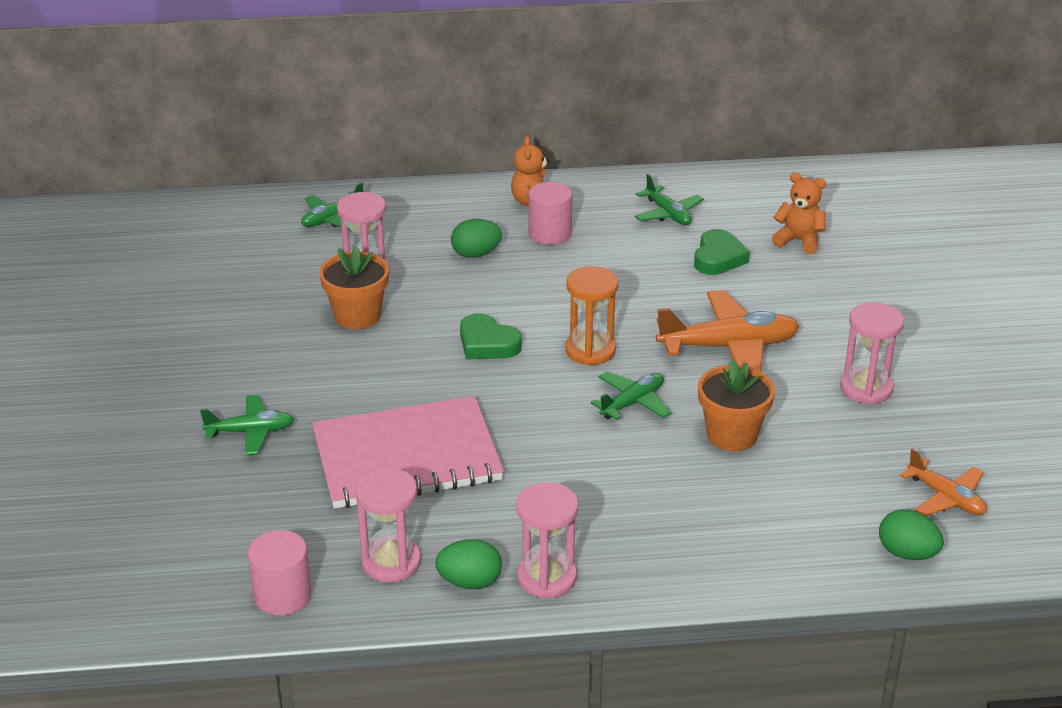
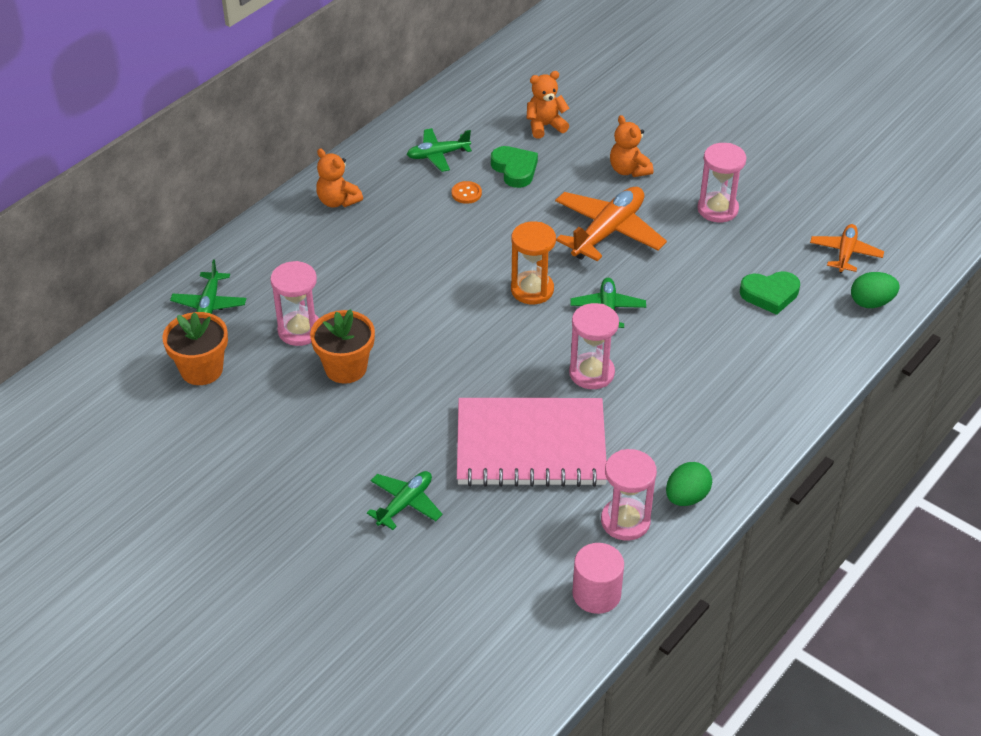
camera: 45 degrees left, 10 degrees up
pink notebook [312,396,504,509] -> pink notebook turned 60 degrees clockwise [457,398,607,487]
green egg [451,219,502,258] -> none
green heart [460,313,522,359] -> green heart moved to [740,271,800,315]
pink hourglass [517,482,578,599] -> pink hourglass moved to [569,303,619,389]
pink cylinder [528,182,572,245] -> none
green plane [635,174,704,225] -> green plane turned 150 degrees clockwise [407,128,472,172]
orange flower pot [698,359,775,451] -> orange flower pot moved to [162,312,228,385]
orange plane [900,448,987,516] -> orange plane turned 75 degrees counterclockwise [810,224,884,273]
none -> orange button [452,181,482,204]
none -> orange teddy bear [610,115,653,177]

